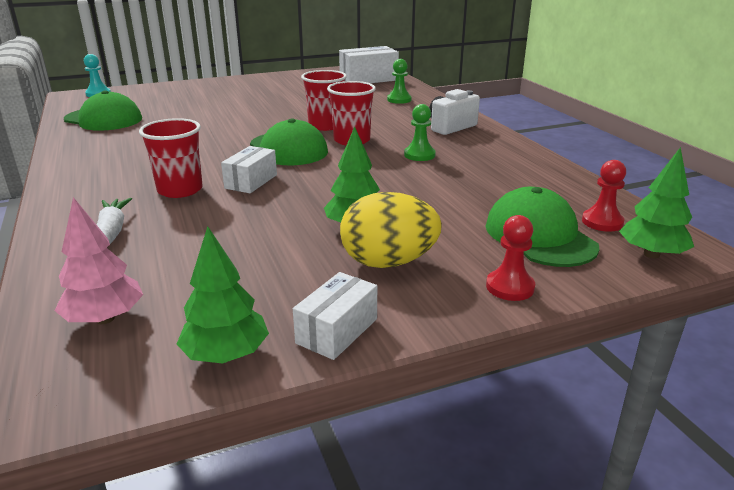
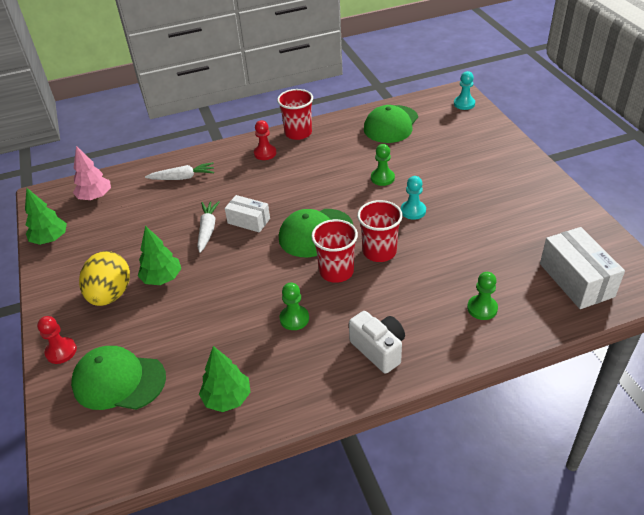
camera: 95 degrees right, 15 degrees up
red cup [139,118,203,198] -> red cup moved to [277,89,313,140]
white box [293,272,377,360] -> none
green cap [486,187,600,267] -> green cap turned 150 degrees counterclockwise [71,346,166,410]
red pawn [582,160,626,232] -> red pawn moved to [254,120,277,160]
green tree [619,147,694,258] -> green tree moved to [199,346,251,412]
none -> white carrot [197,201,220,253]
none -> green pawn [371,144,395,186]
none -> turquoise pawn [401,176,426,220]

